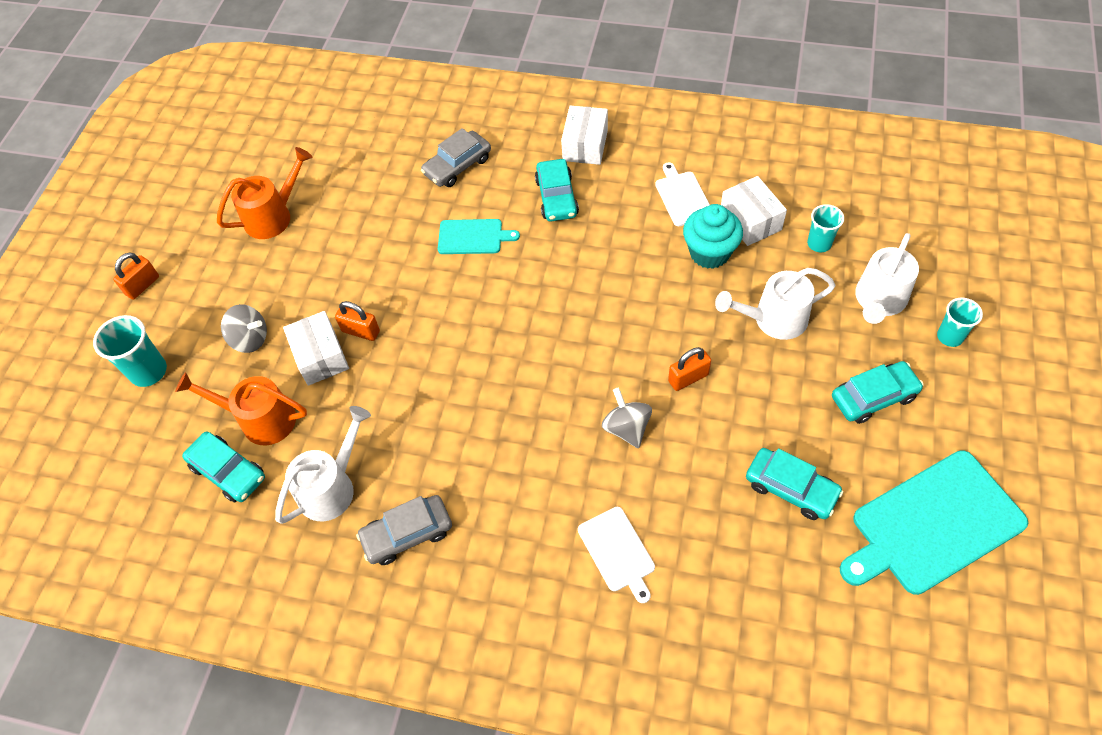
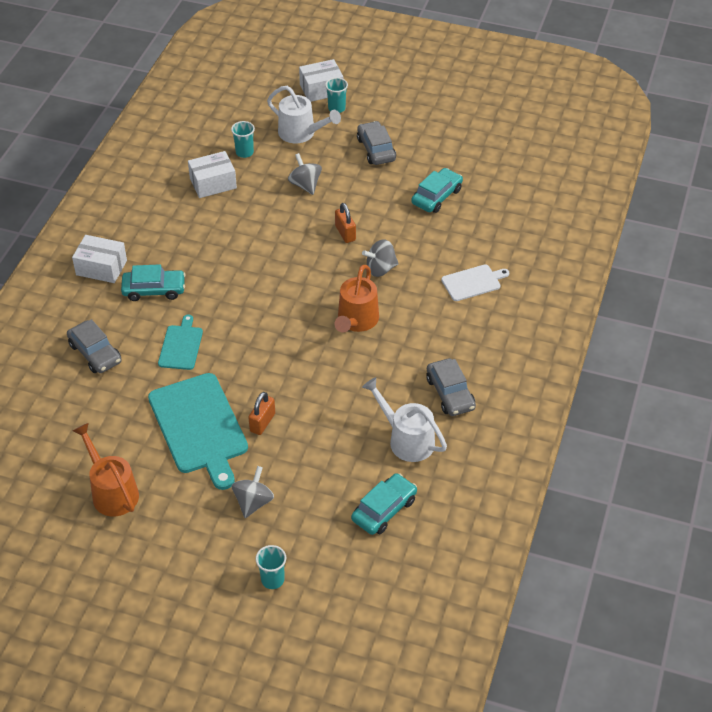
camera: 90 degrees left, 10 degrees down
turquoise cup [93,315,167,387] -> turquoise cup [256,545,286,589], size x0.66
orange padlock [113,252,159,300] -> none
orange watering can [175,372,307,445] -> orange watering can moved to [335,265,379,333]
white box [283,311,349,386] -> white box moved to [299,59,344,102]
white cutting board [655,162,710,226] -> none
turquoise cupcake [683,204,743,269] -> none
white watering can [715,268,835,340] -> grey spinning top [288,153,322,195]
turquoise car [832,361,924,424] -> grey car [357,121,396,165]
turquoise cutting board [840,450,1028,595] -> turquoise cutting board moved to [148,373,248,490]

